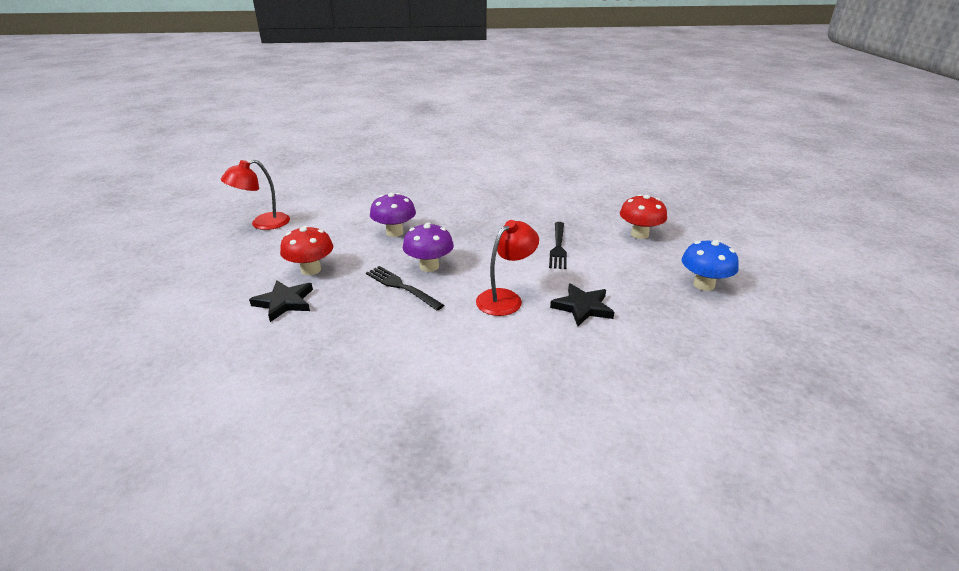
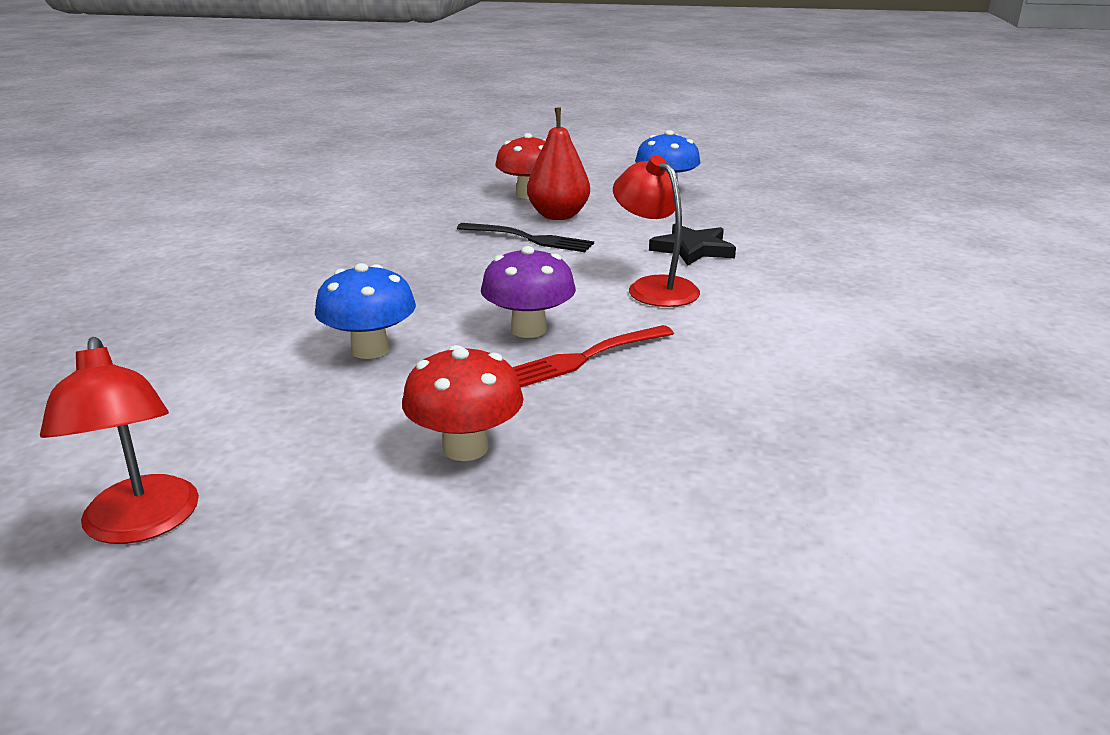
camera: 75 degrees left, 5 degrees down
black star [249,281,313,322] -> none
black fork [366,266,444,311] -> red fork [512,325,674,388]
purple mushroom [370,193,416,237] -> blue mushroom [315,263,416,359]
none -> red pear [527,107,590,220]

